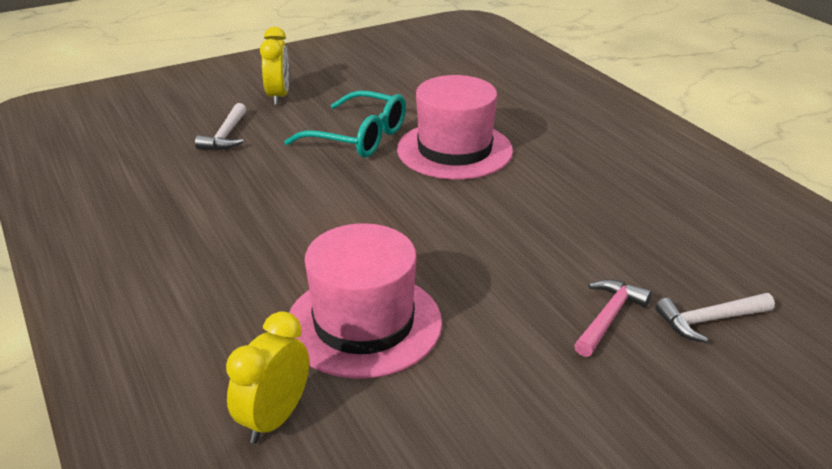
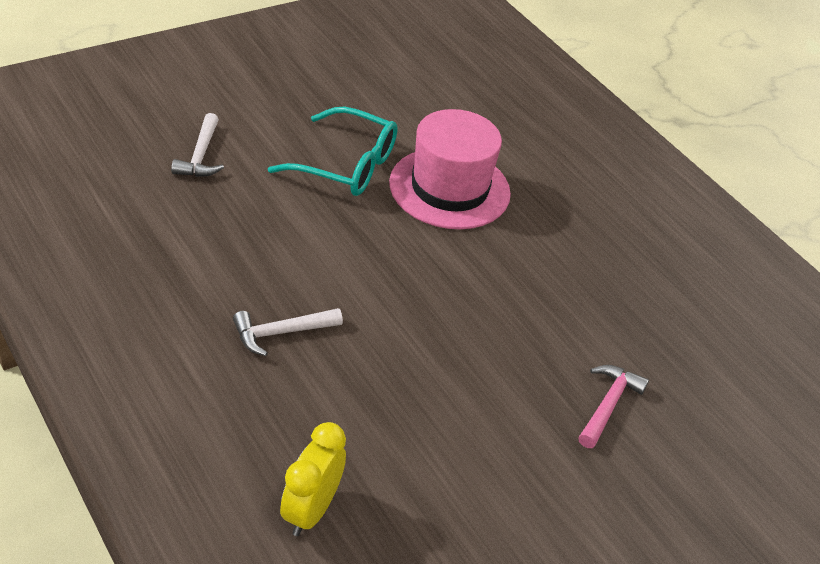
camera: 10 degrees left, 10 degrees up
yellow clock [260,27,289,105] -> none
pink hat [289,223,442,379] -> none
white hammer [655,293,775,342] -> white hammer moved to [233,308,343,356]

